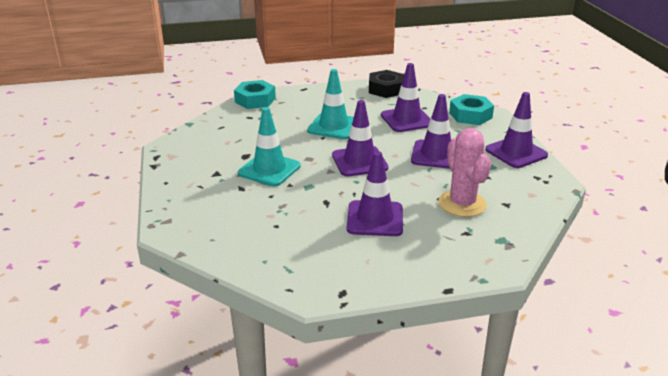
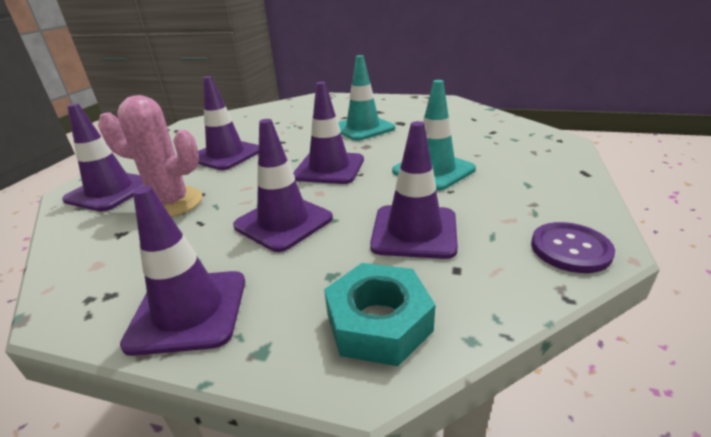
camera: 120 degrees right, 0 degrees up
turquoise nut [234,80,276,109] -> none
black nut [369,70,404,98] -> purple button [531,222,615,273]
none -> purple traffic cone [62,103,144,212]

